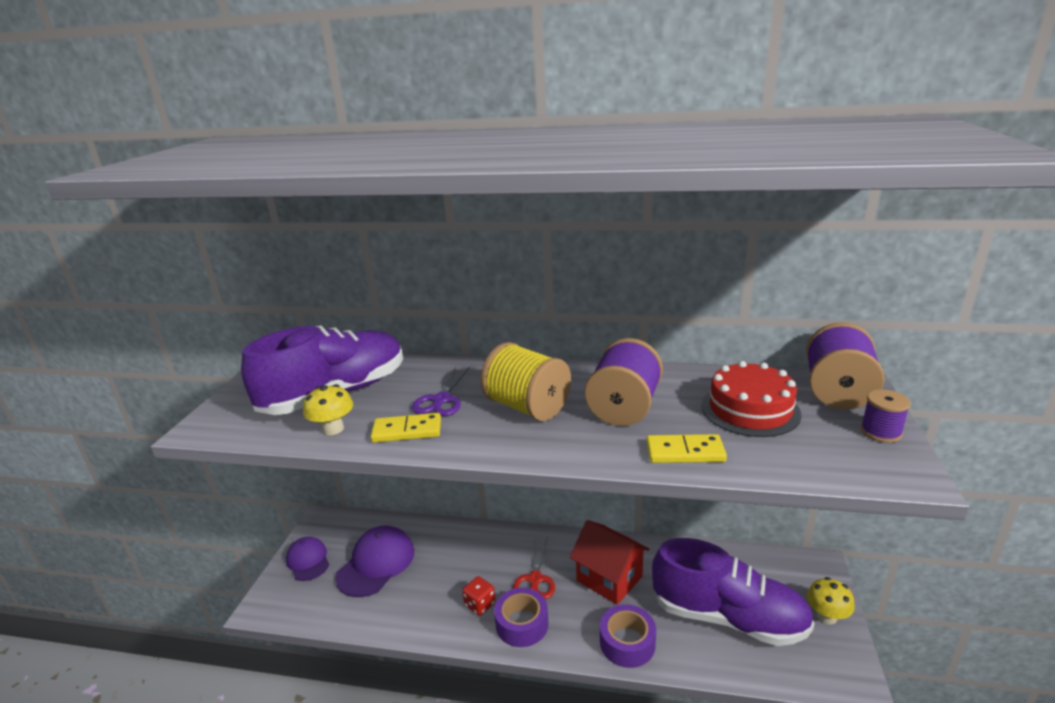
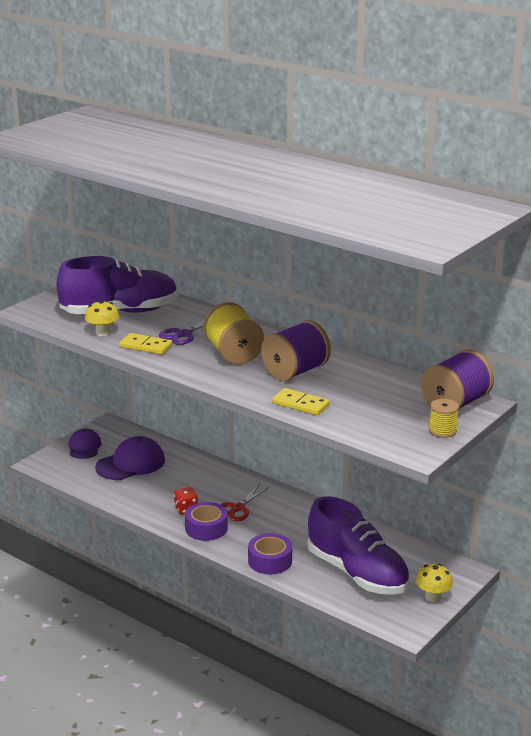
camera: 25 degrees right, 0 degrees up
red house [570,520,649,605] -> none
red cake [702,361,801,437] -> none
purple spool [861,389,911,443] -> yellow spool [429,399,459,438]

